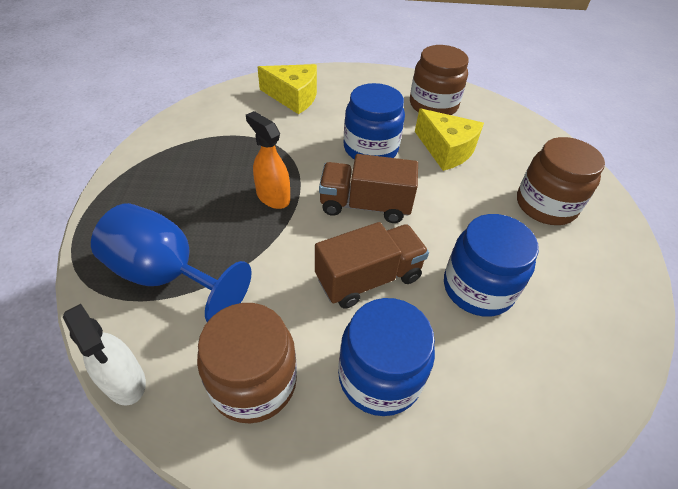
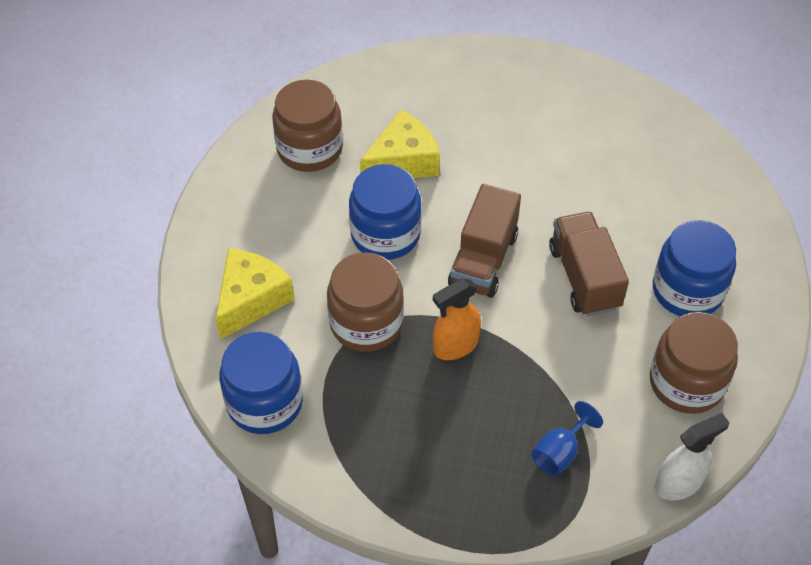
camera: 75 degrees left, 5 degrees up
blue goblet [91,203,252,322] -> blue goblet [531,401,603,476], size x0.51
blue jar [444,214,539,317] -> blue jar moved to [219,332,303,434]
brown jar [517,137,605,225] -> brown jar moved to [327,252,404,352]

